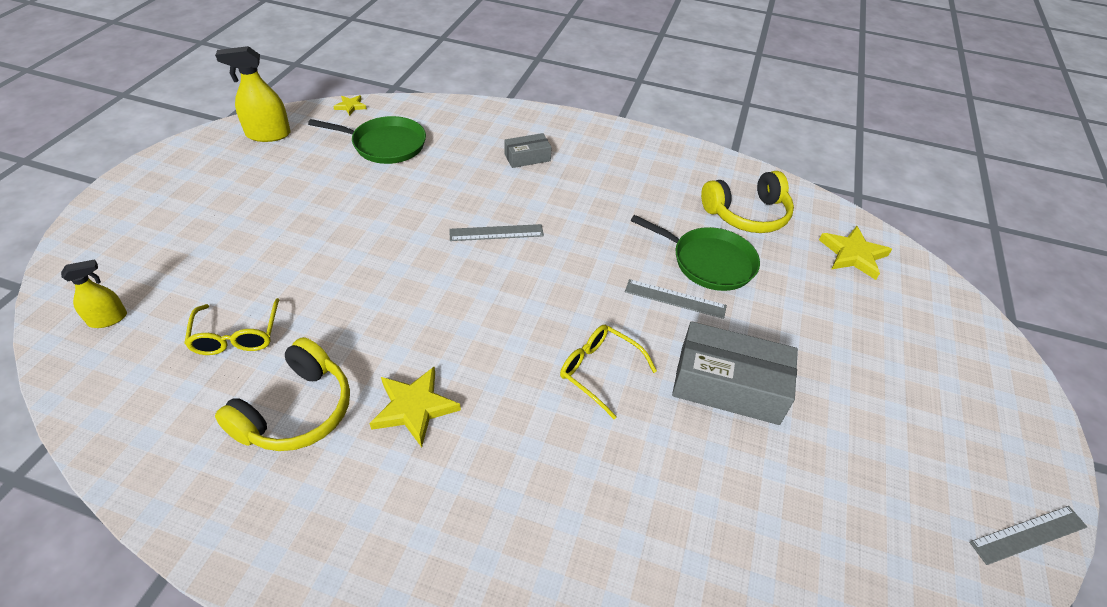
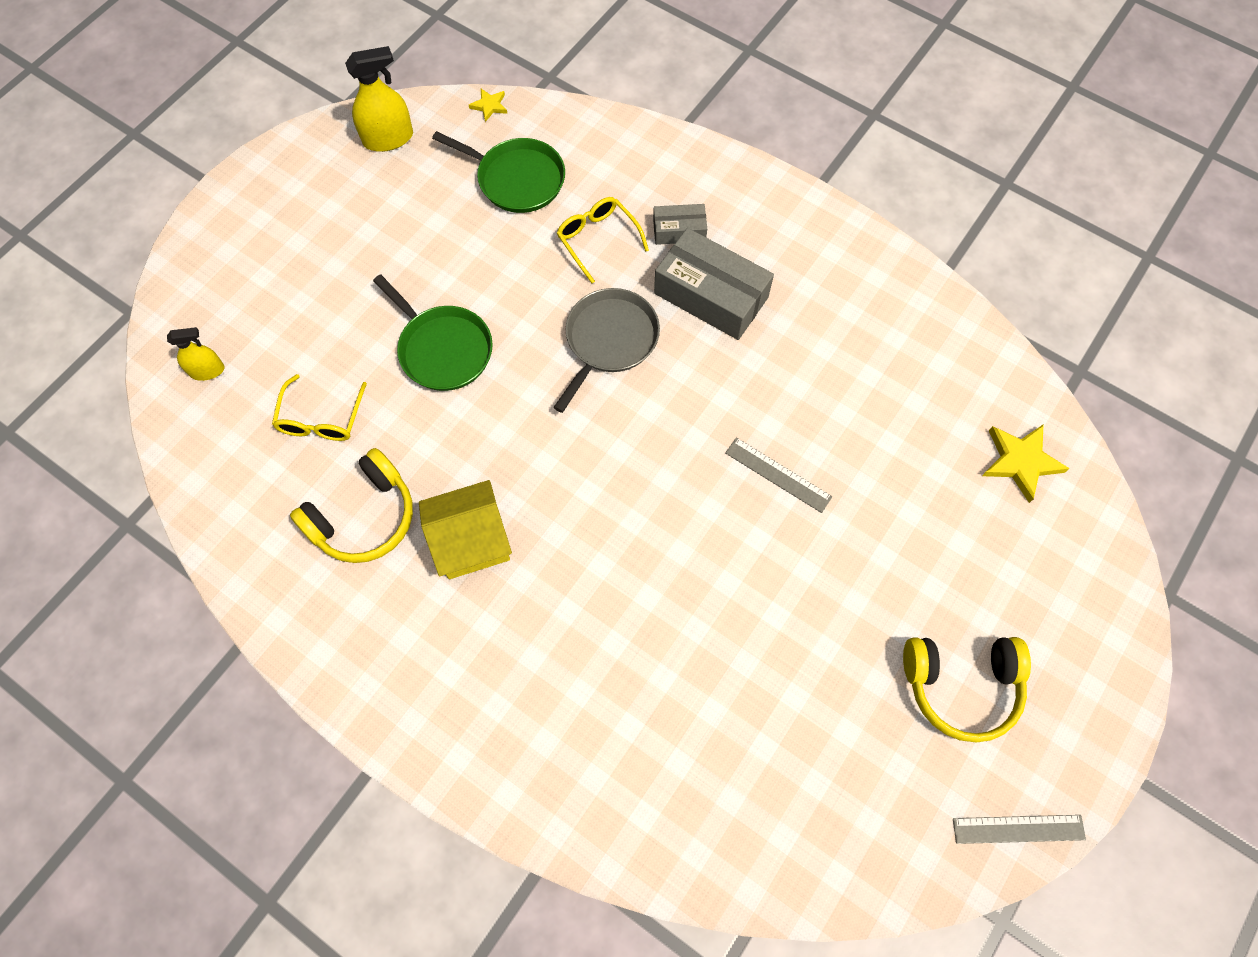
camera: 20 degrees right, 20 degrees up
yellow spray bottle [215,46,291,142] -> yellow spray bottle turned 150 degrees clockwise [345,46,413,152]
yellow star [370,367,461,447] -> yellow house [419,480,512,579]
grey ruler [449,224,544,241] -> grey pan [553,288,660,413]
yellow glasses [560,325,657,419] -> yellow glasses moved to [557,197,649,283]
green pan [631,215,760,291] -> green pan moved to [373,274,493,391]
grey box [672,321,798,425] -> grey box moved to [654,228,774,340]
yellow headphones [701,171,794,233] -> yellow headphones moved to [903,637,1031,742]

